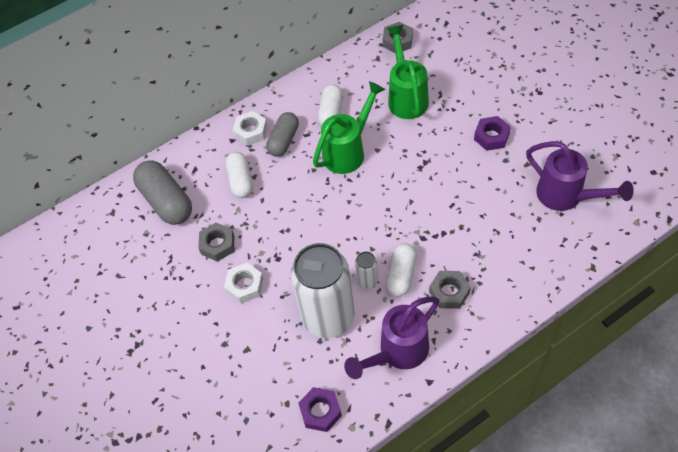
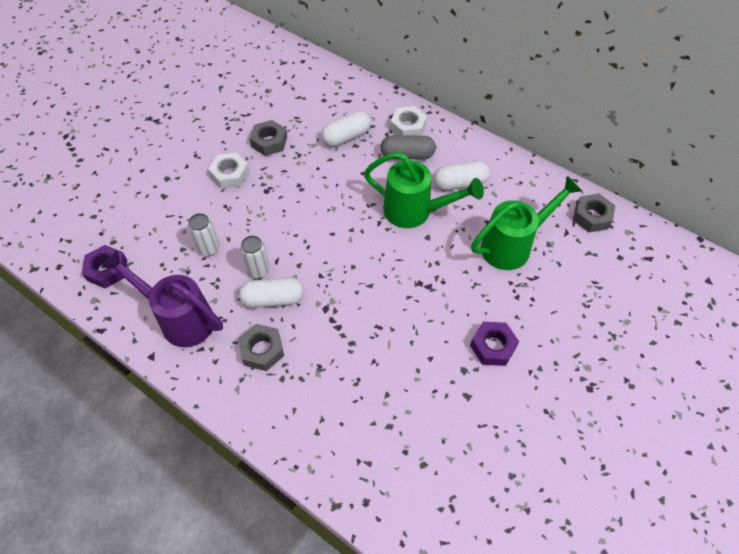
camera: 65 degrees right, 0 degrees up
grey capsule [133,160,192,225] -> none
white can [290,243,355,338] -> white can [188,213,220,256], size x0.41
purple watering can [526,141,634,211] -> none

